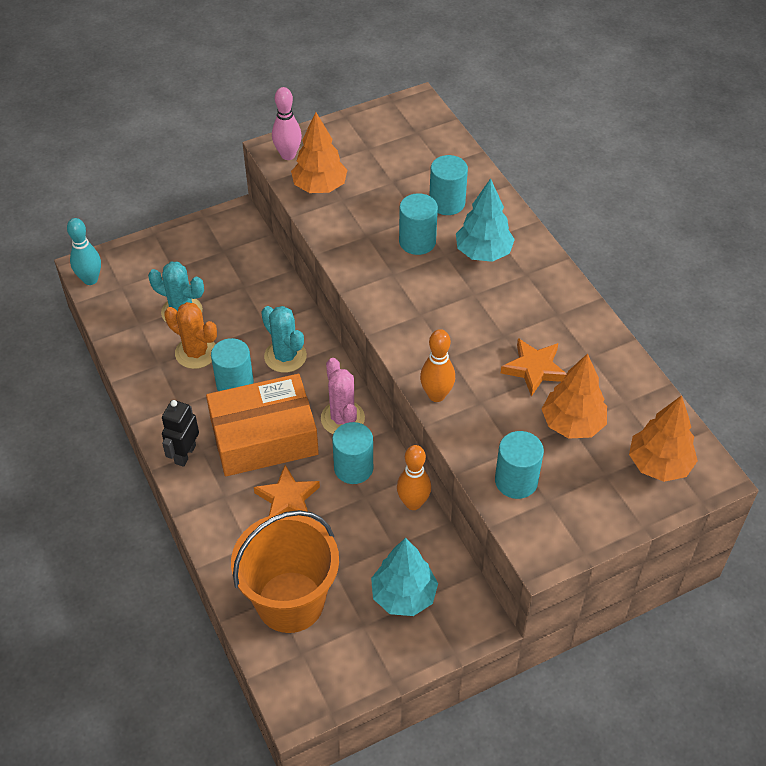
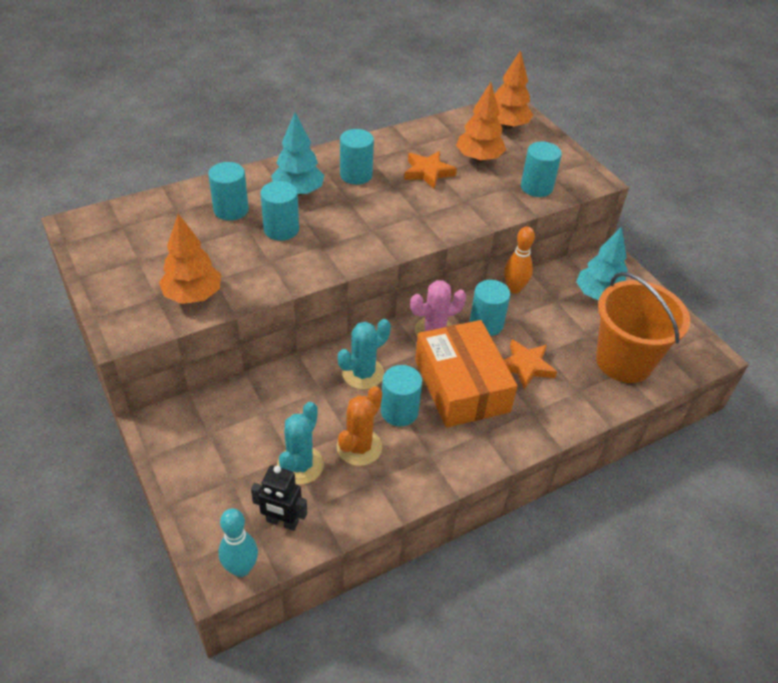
camera: 95 degrees left, 5 degrees down
black robot [162,400,199,467] -> black robot moved to [251,465,307,531]
pink bowling pin [272,87,302,160] -> none
orange bowling pin [420,329,455,402] -> none
none -> turquoise cylinder [340,129,374,185]

